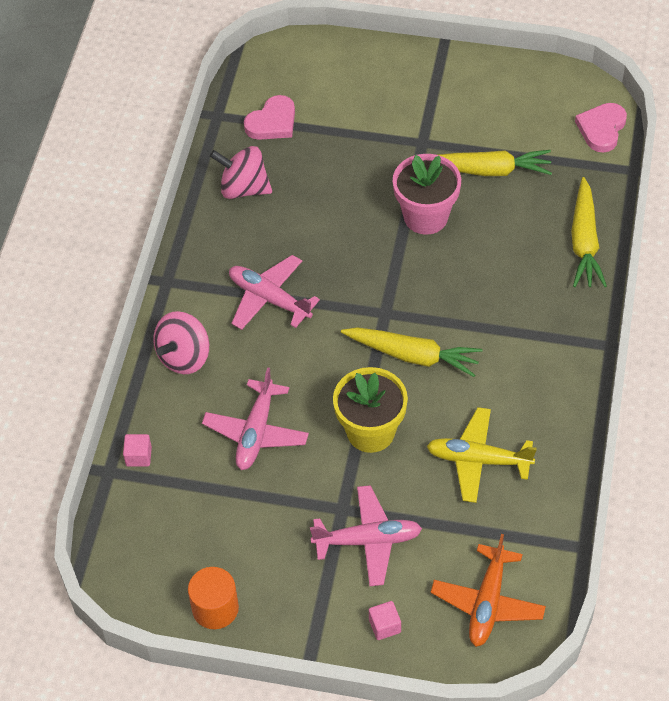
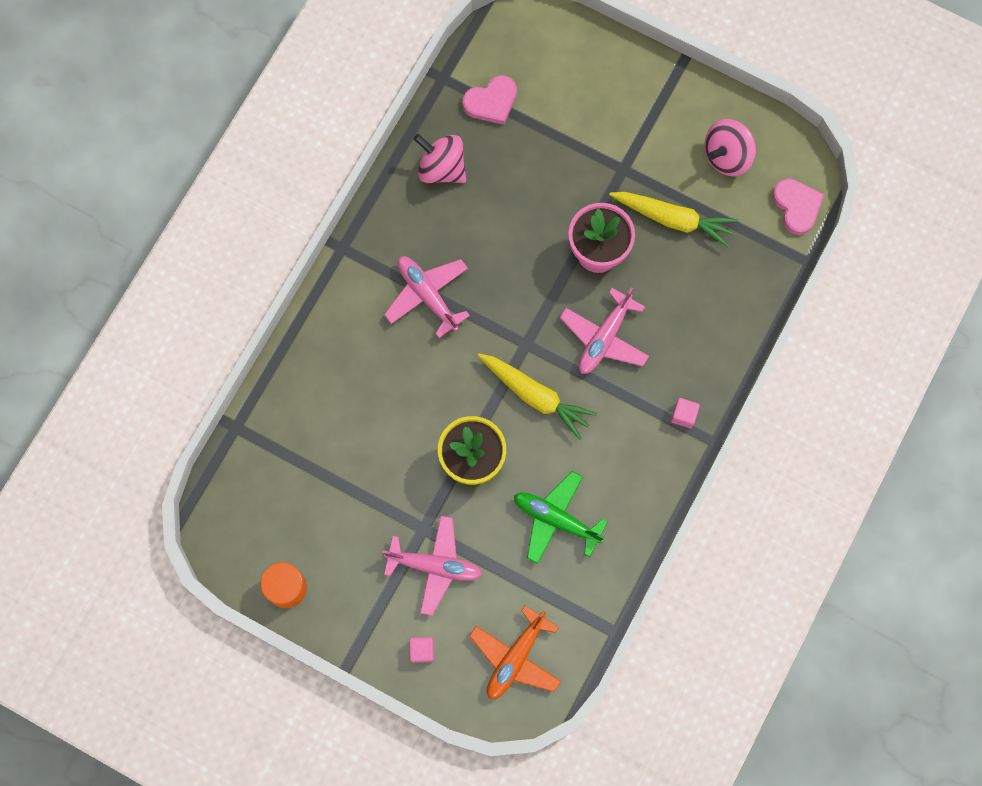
camera: 15 degrees right, 20 degrees up
pink cube [123,434,152,467] -> pink cube moved to [671,398,700,428]
pink spinning top [153,311,209,374] -> pink spinning top moved to [704,119,756,176]
pink plane [202,367,309,470] -> pink plane moved to [560,287,649,374]
yellow plane [427,407,537,503] -> green plane [514,471,608,564]
yellow carrot [571,177,607,287] -> none
pink heart [575,103,627,152] -> pink heart turned 120 degrees clockwise [772,178,824,235]

